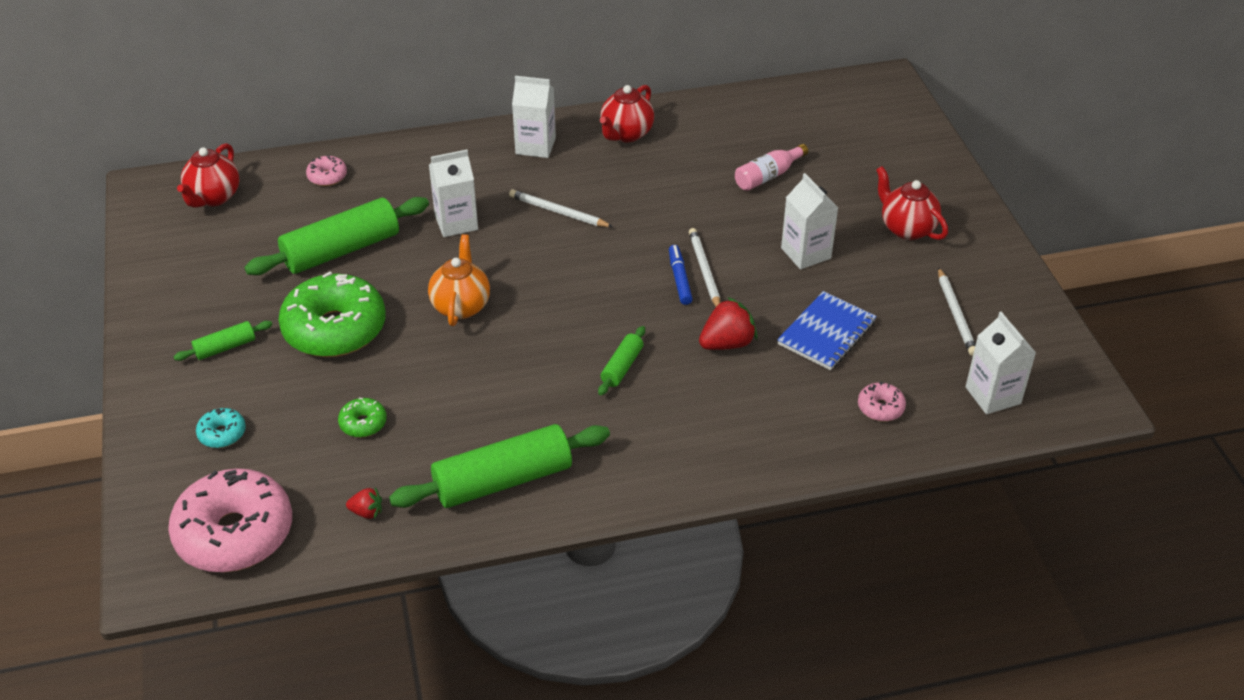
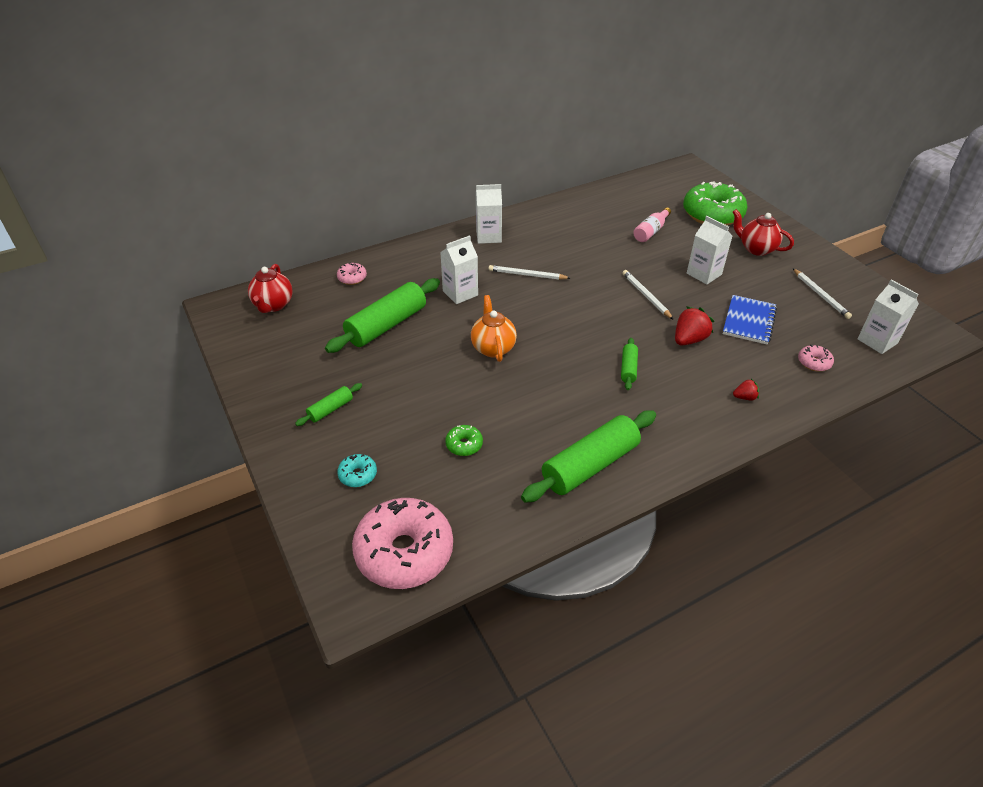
camera: 15 degrees left, 0 degrees up
green donut [278,272,386,357] -> green donut moved to [683,182,748,226]
red strawberry [346,487,382,519] -> red strawberry moved to [733,379,759,400]
red teapot [600,85,654,142] -> none
blue marker [669,245,693,305] -> none

